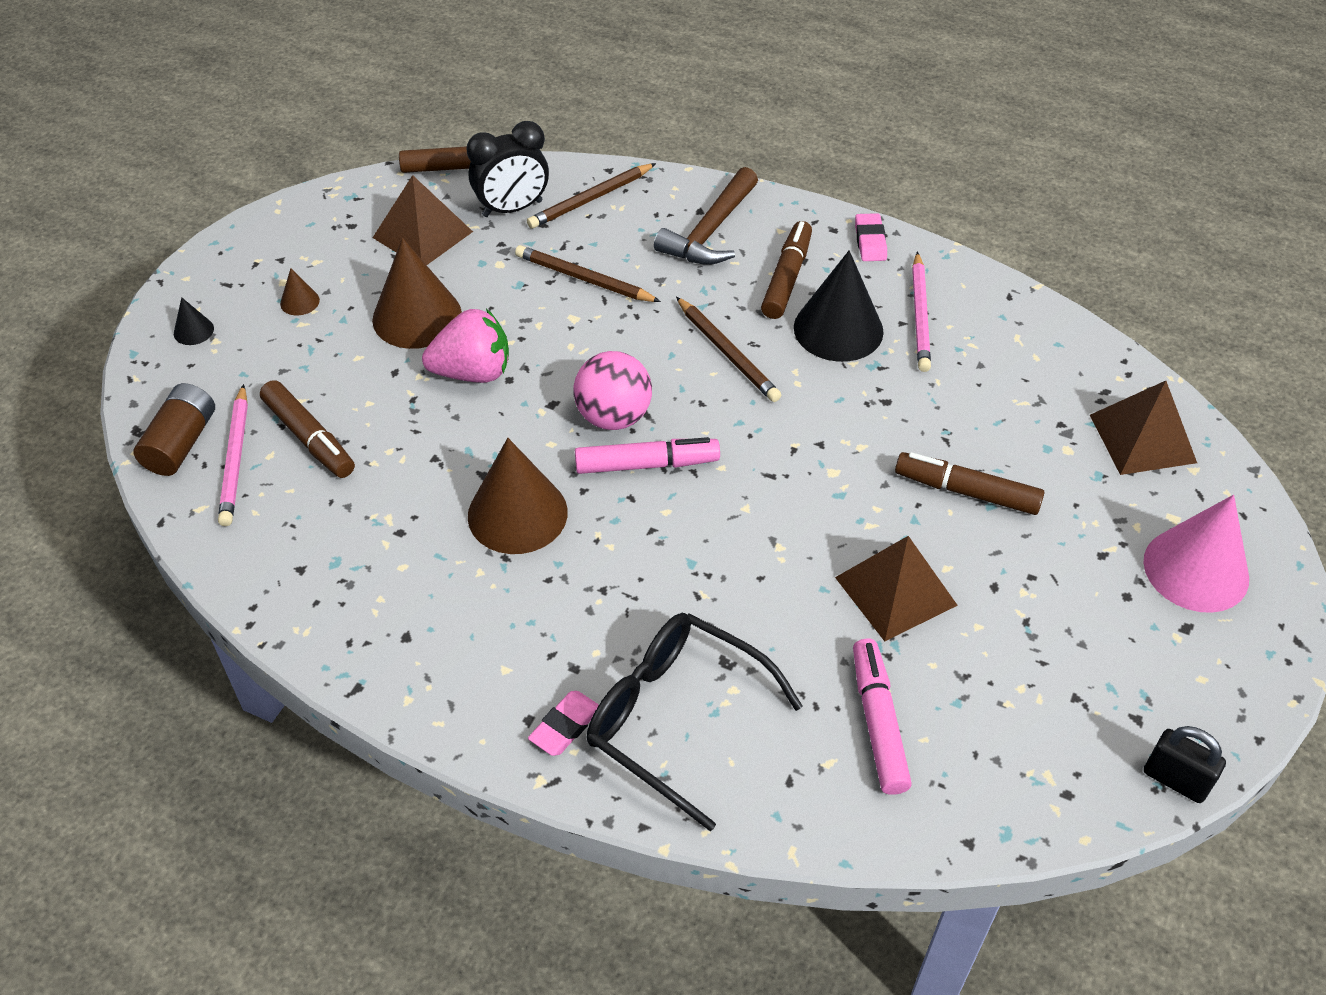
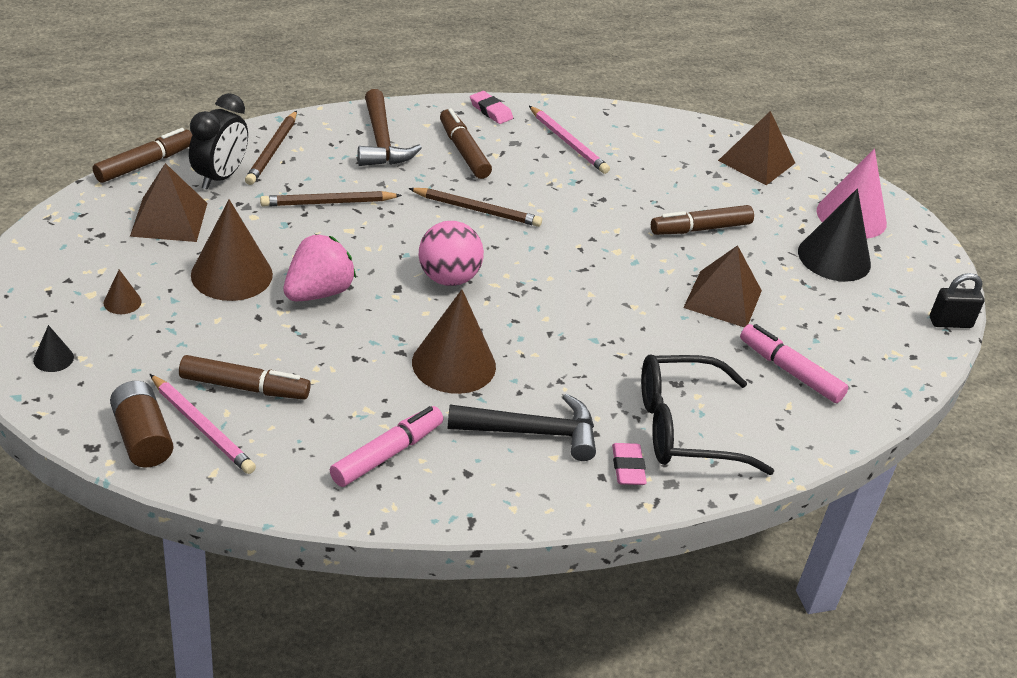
camera: 45 degrees left, 10 degrees down
pink marker [575,437,720,474] -> pink marker moved to [330,406,443,487]
black cone [794,250,884,362] -> black cone moved to [798,188,871,282]
none -> black hammer [447,394,596,461]

